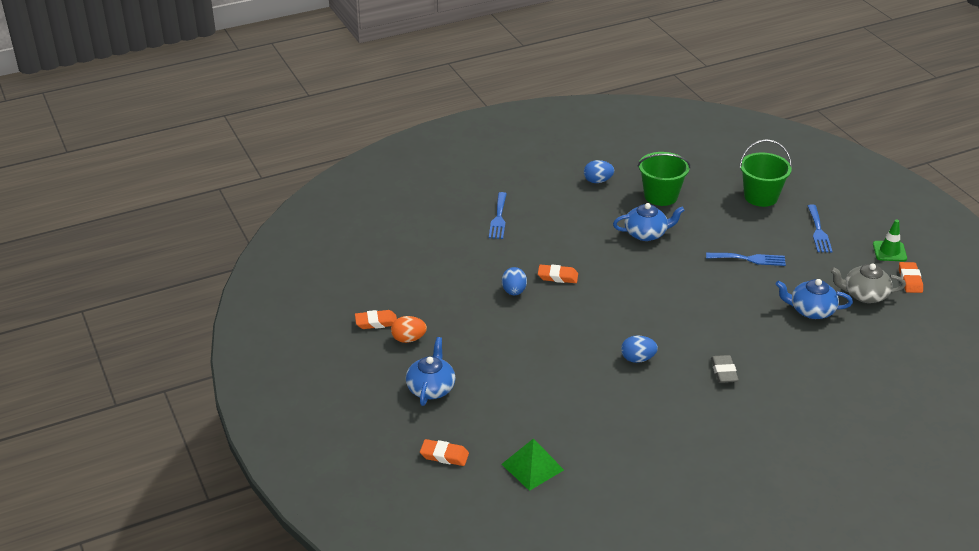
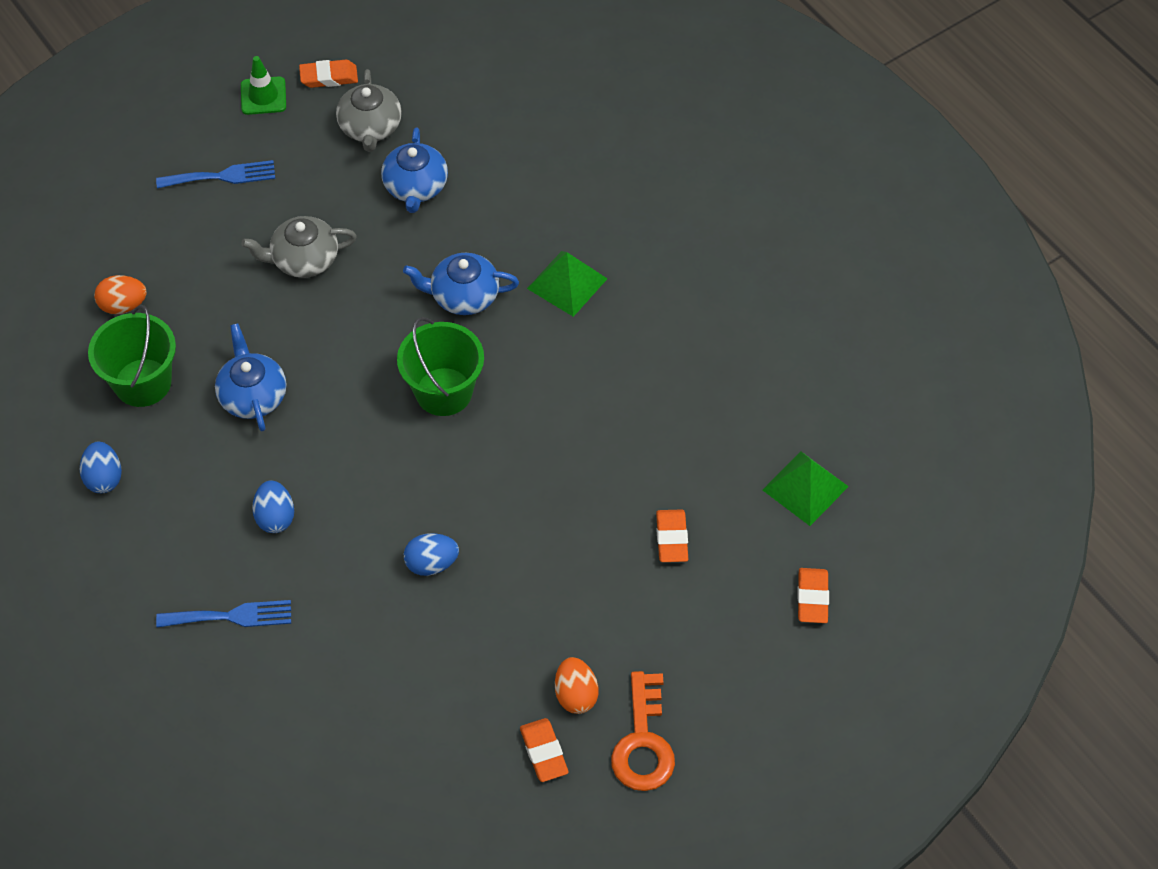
camera: 100 degrees left, 20 degrees up
blue teapot [406,337,456,406] -> blue teapot moved to [403,253,519,315]
orange eraser [538,264,578,283] -> orange eraser moved to [656,509,688,562]
blue egg [621,335,658,363] -> blue egg moved to [252,480,294,533]
blue fork [706,253,786,266] -> grey teapot [241,216,357,278]
grey eraser [711,355,739,383] -> green pyramid [527,251,608,317]
green bucket [739,139,792,207] -> green bucket moved to [397,317,484,416]
none -> orange egg [94,275,147,314]
none -> orange key [611,671,675,791]

